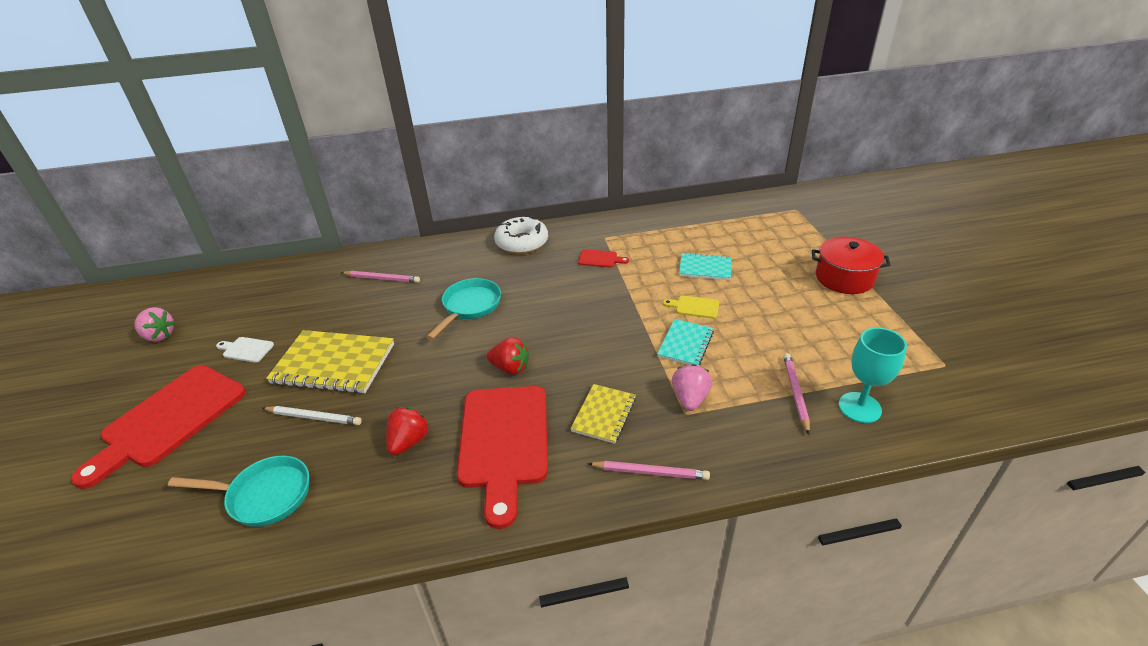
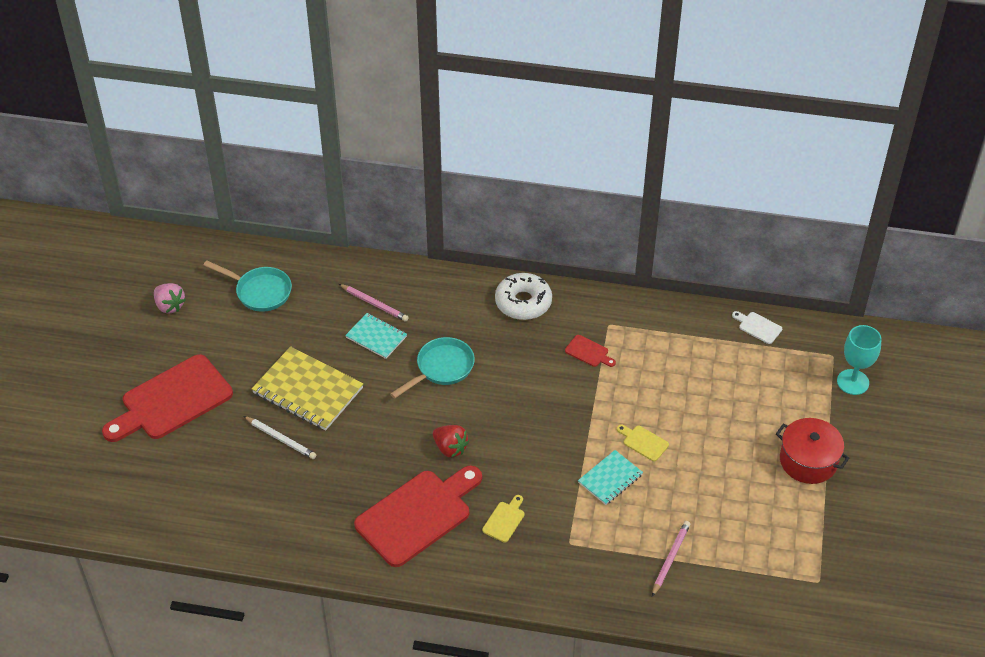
camera: 20 degrees right, 10 degrees up
turquoise pan [168,455,309,527] -> turquoise pan moved to [203,261,292,312]
white cutting board [216,337,274,363] -> white cutting board moved to [732,311,782,344]
red strawberry [386,407,430,455] -> none
red cutting board [457,386,548,529] -> red cutting board turned 150 degrees counterclockwise [354,466,482,567]
yellow notebook [570,384,636,444] -> yellow cutting board [482,495,524,543]
pink pencil [587,461,710,480] -> none
pink strawberry [672,364,712,411] -> none
turquoise notebook [679,253,732,280] -> turquoise notebook moved to [345,313,407,359]
turquoise goblet [839,328,907,423] -> turquoise goblet moved to [837,325,881,395]

